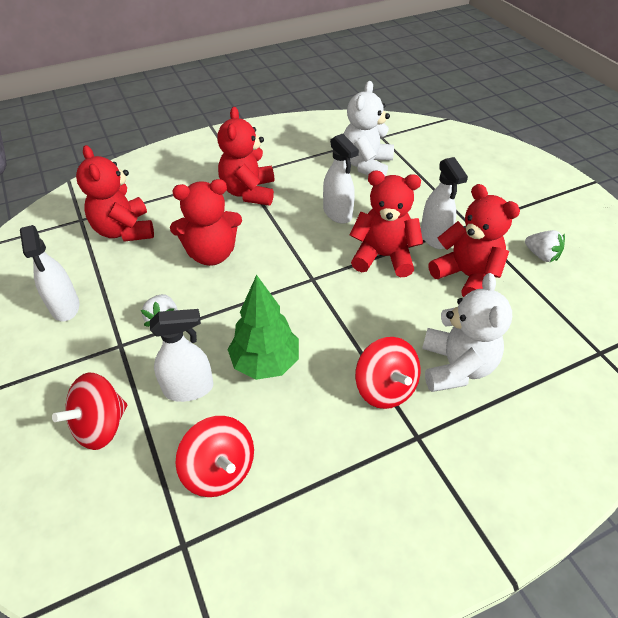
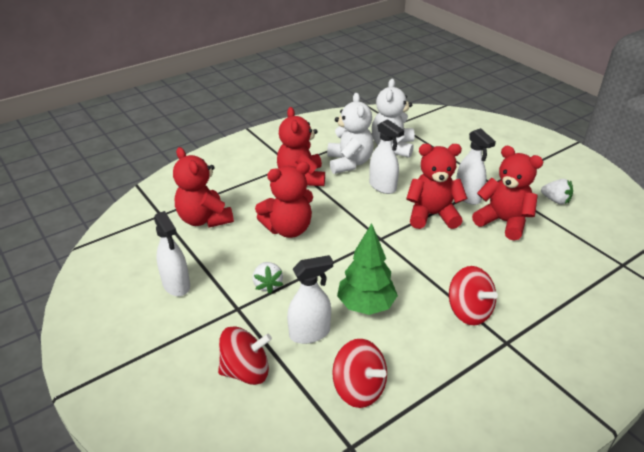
camera: 10 degrees left, 10 degrees down
red spinning top [52,372,127,450] -> red spinning top turned 135 degrees counterclockwise [218,326,272,385]
white teddy bear [422,273,512,392] -> white teddy bear moved to [327,93,374,174]

